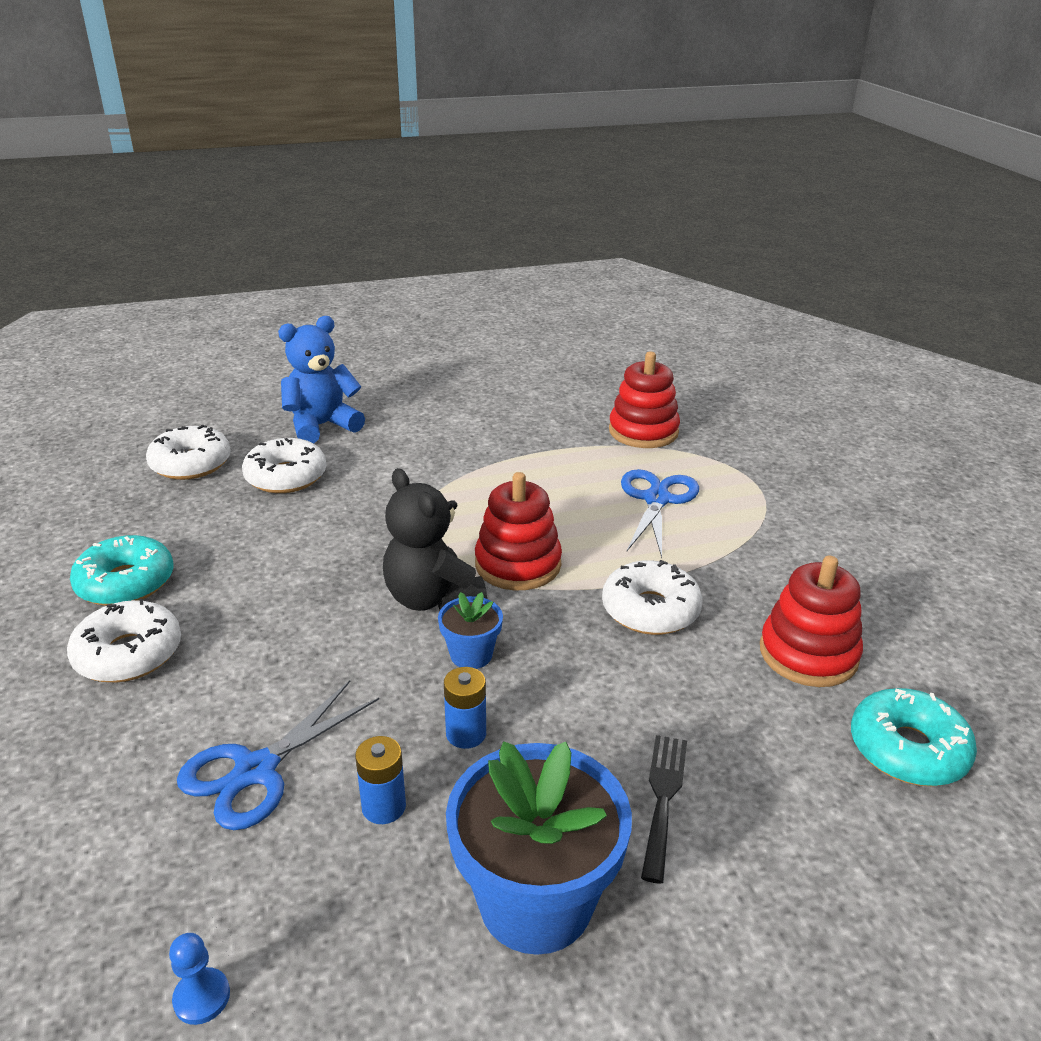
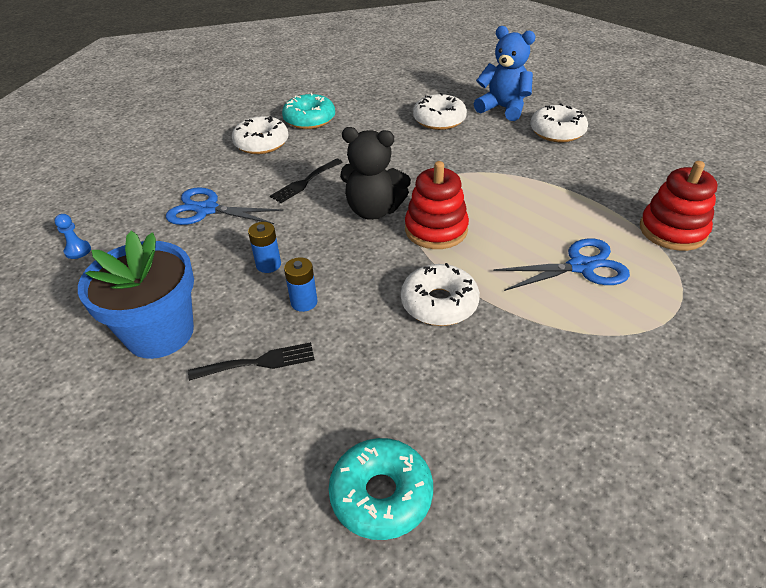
camera: 65 degrees right, 10 degrees up
white donut [146,424,231,480] -> white donut moved to [530,103,588,142]
blue battery [355,736,406,824] -> blue battery moved to [284,257,317,312]
black teddy bear [383,468,487,611] -> black teddy bear turned 105 degrees counterclockwise [340,127,411,220]
blue flower pot [438,592,503,669] -> none
red stacking toy [760,556,863,687] -> none
none -> black fork [270,158,343,203]

